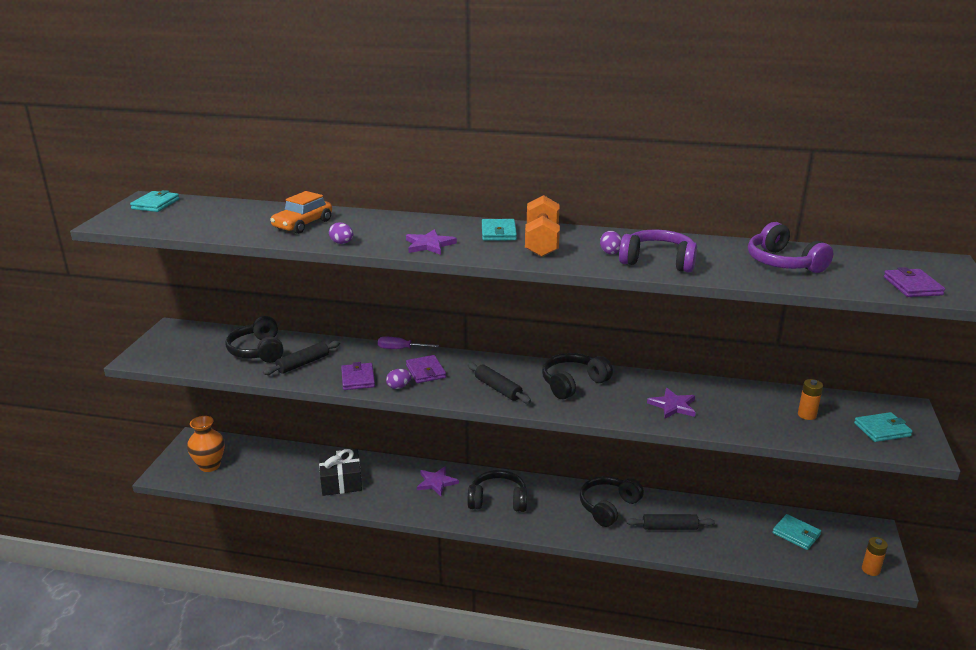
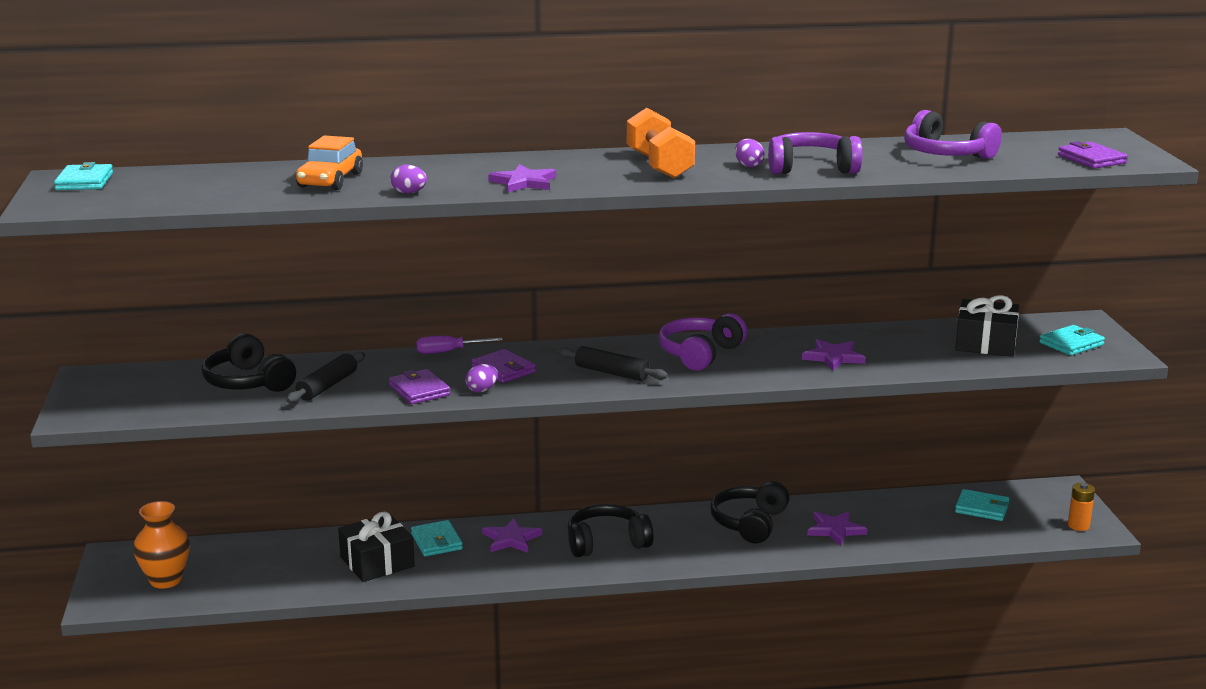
camera: 20 degrees left, 5 degrees down
turquoise wallet [482,219,517,241] -> turquoise wallet moved to [411,520,463,557]
black headphones [542,353,613,399] -> purple headphones [658,313,747,371]
black rolling pin [626,514,715,530] -> purple star [807,511,867,546]
orange battery [798,379,823,420] -> black gift [955,295,1019,357]

